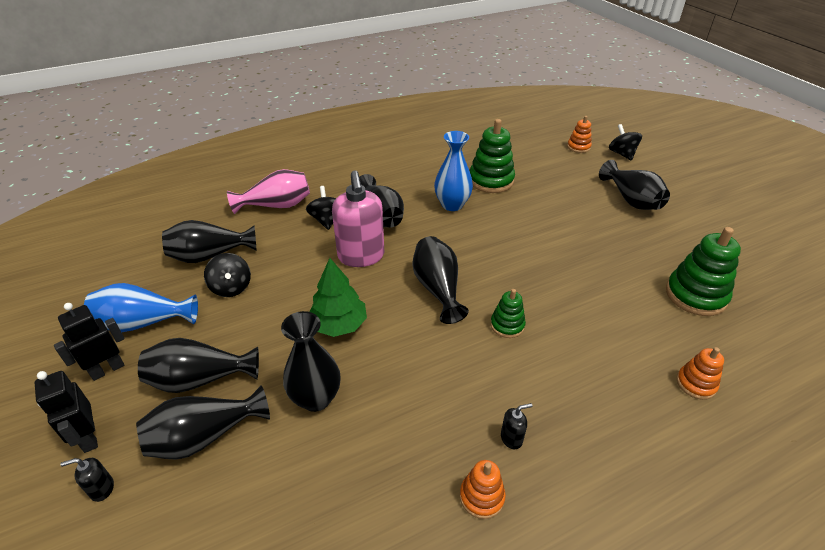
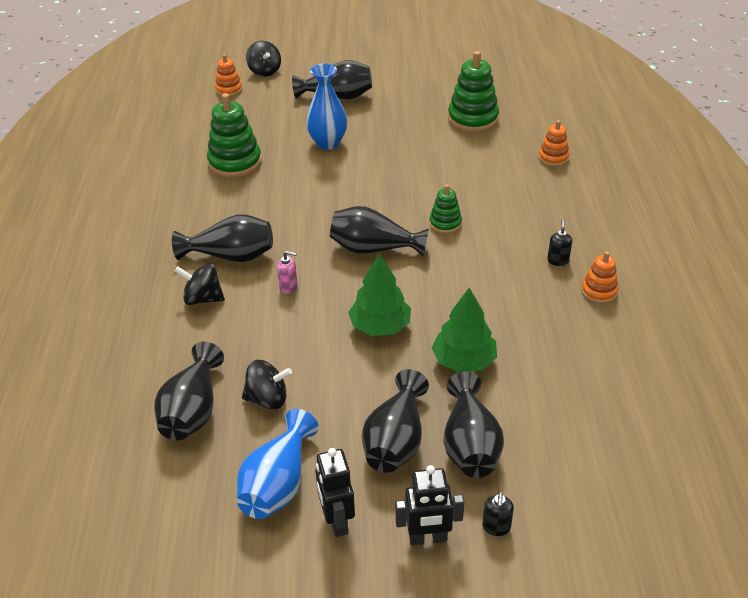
camera: 65 degrees left, 0 degrees up
pink vase [227,169,310,214] -> none
black vase [281,311,340,412] -> green tree [432,288,497,372]
pink soap dispenser [332,170,384,267] -> pink soap dispenser [277,251,297,294], size x0.40
blue vase [434,131,473,211] -> blue vase moved to [306,63,347,150]
black spinning top [609,124,642,161] -> black spinning top turned 120 degrees counterclockwise [246,40,281,77]

